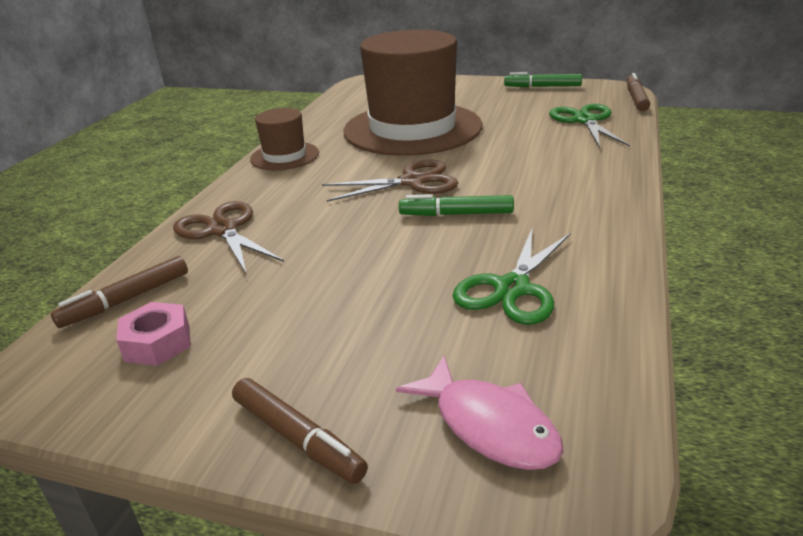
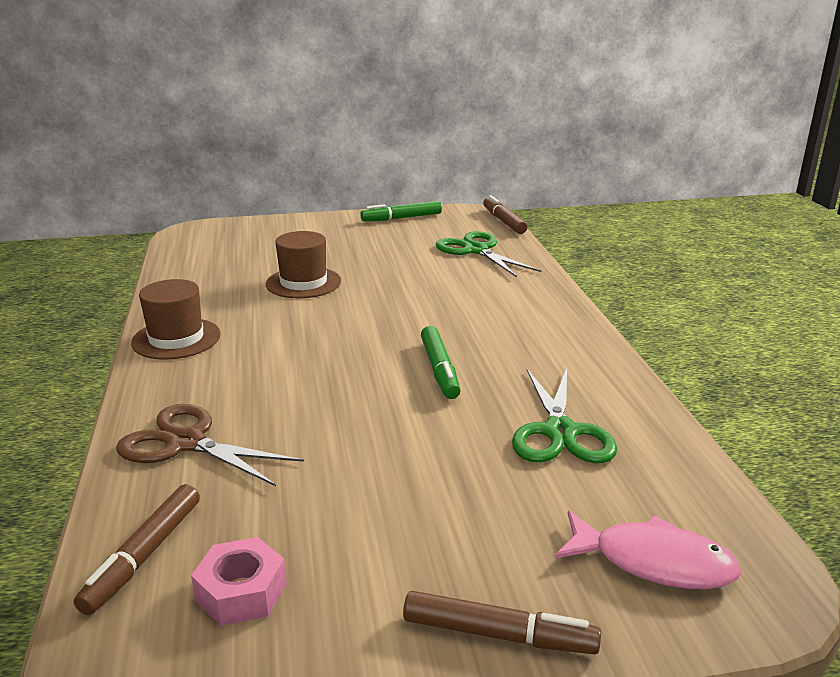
camera: 30 degrees left, 5 degrees down
brown scissors [322,160,458,202] -> none
brown hat [344,29,482,156] -> brown hat [266,231,341,298], size x0.46
green marker [399,194,514,216] -> green marker turned 75 degrees counterclockwise [421,326,461,399]

